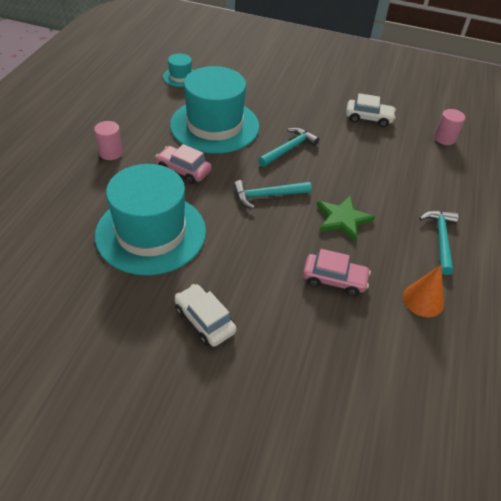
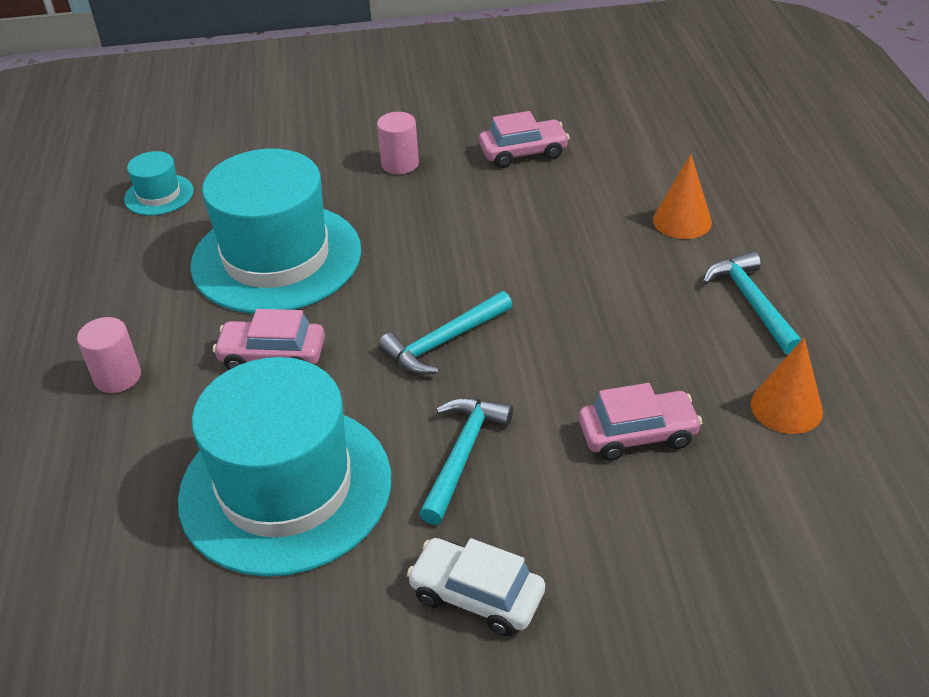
camera: 20 degrees left, 5 degrees down
turquoise hammer [258,128,319,167] -> turquoise hammer moved to [419,398,513,525]
green star [316,196,375,242] -> none
white car [346,93,396,127] -> pink car [479,111,570,168]
pink cylinder [434,109,465,145] -> pink cylinder moved to [377,112,419,174]
none -> orange cone [653,154,712,239]

